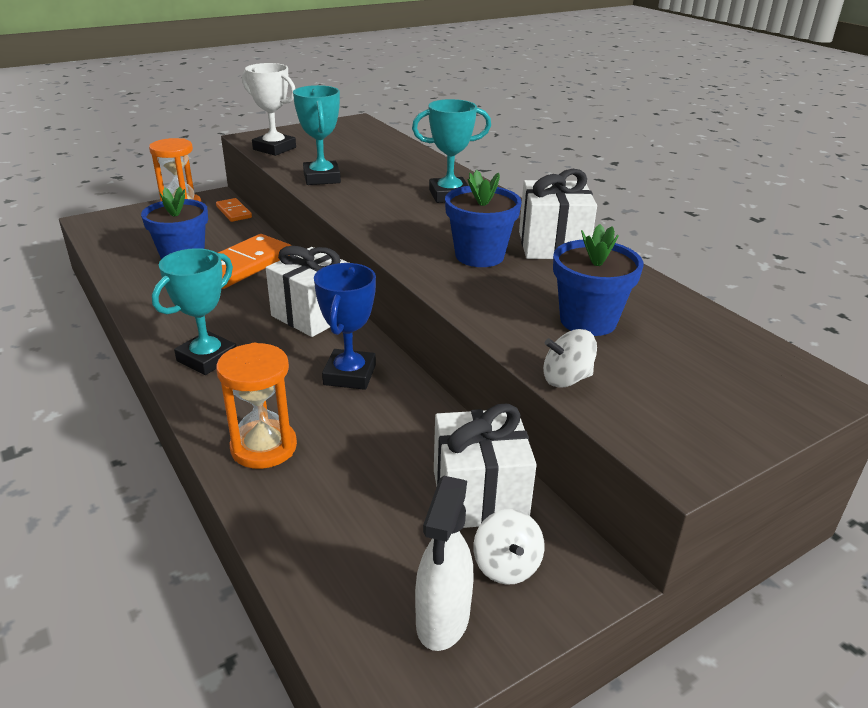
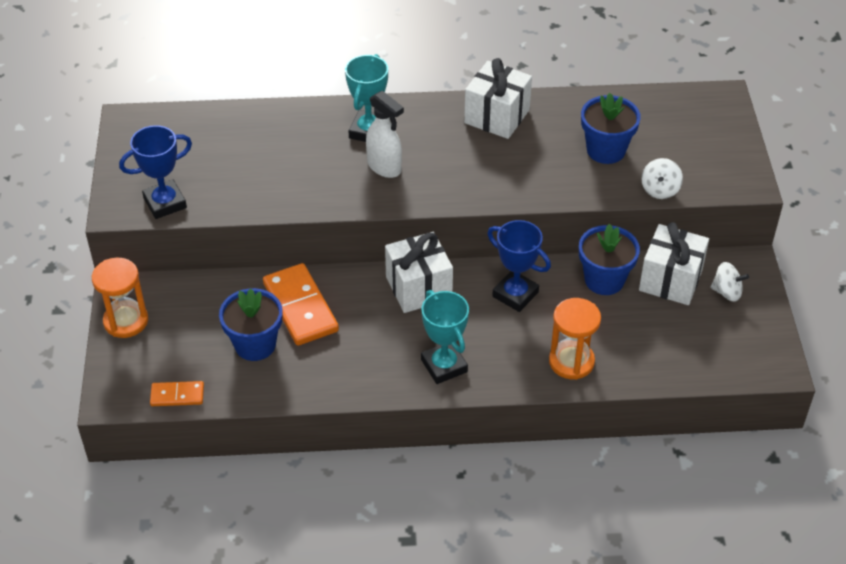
camera: 60 degrees left, 15 degrees up
orange domino [216,198,252,222] -> orange domino moved to [150,381,204,406]
white trophy [242,63,296,156] -> blue trophy [119,125,192,219]
turquoise trophy [293,85,341,185] -> none
white spray bottle [415,476,473,651] -> white spray bottle moved to [366,91,404,178]
blue flower pot [445,170,522,267] -> blue flower pot moved to [579,224,640,295]

